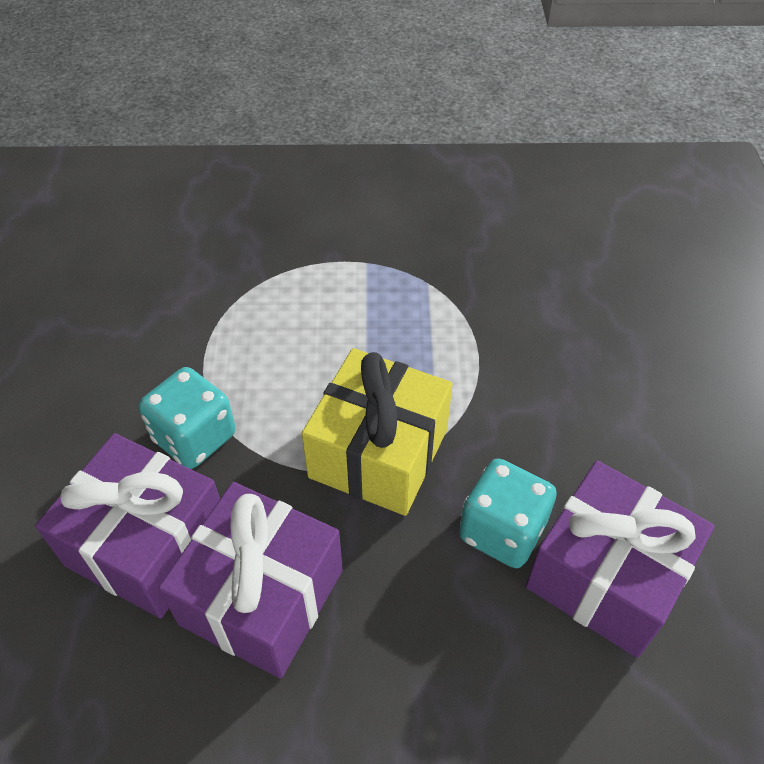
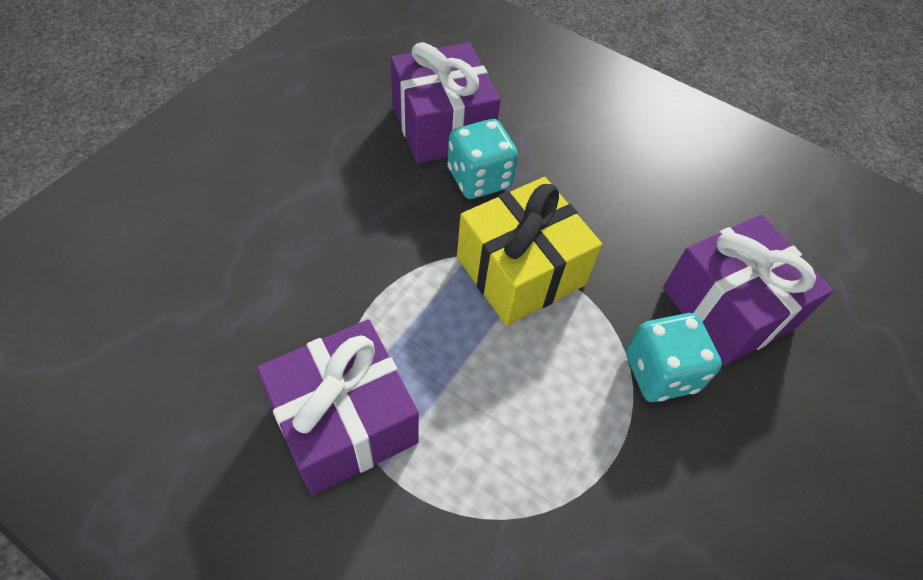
camera: 150 degrees left, 5 degrees up
purple gift [158,482,343,679] -> purple gift moved to [257,319,419,495]

